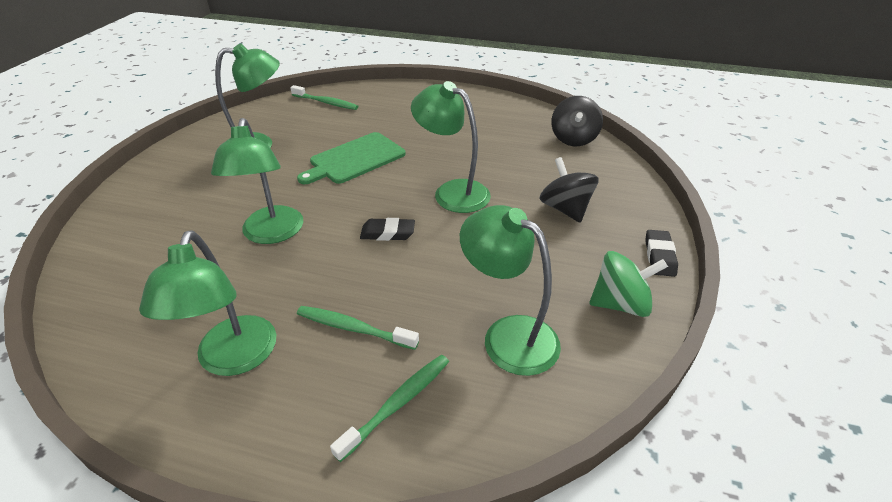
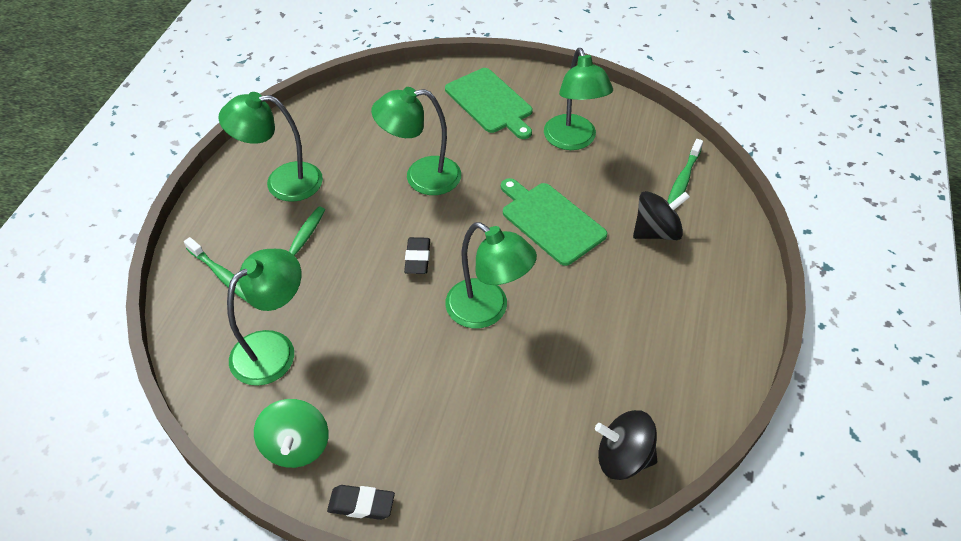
camera: 90 degrees right, 10 degrees up
green lamp [411,81,491,213] -> green lamp turned 90 degrees clockwise [445,222,537,328]
black spinning top [539,157,598,223] -> black spinning top moved to [633,191,690,240]
none -> green cutting board [445,68,533,139]

